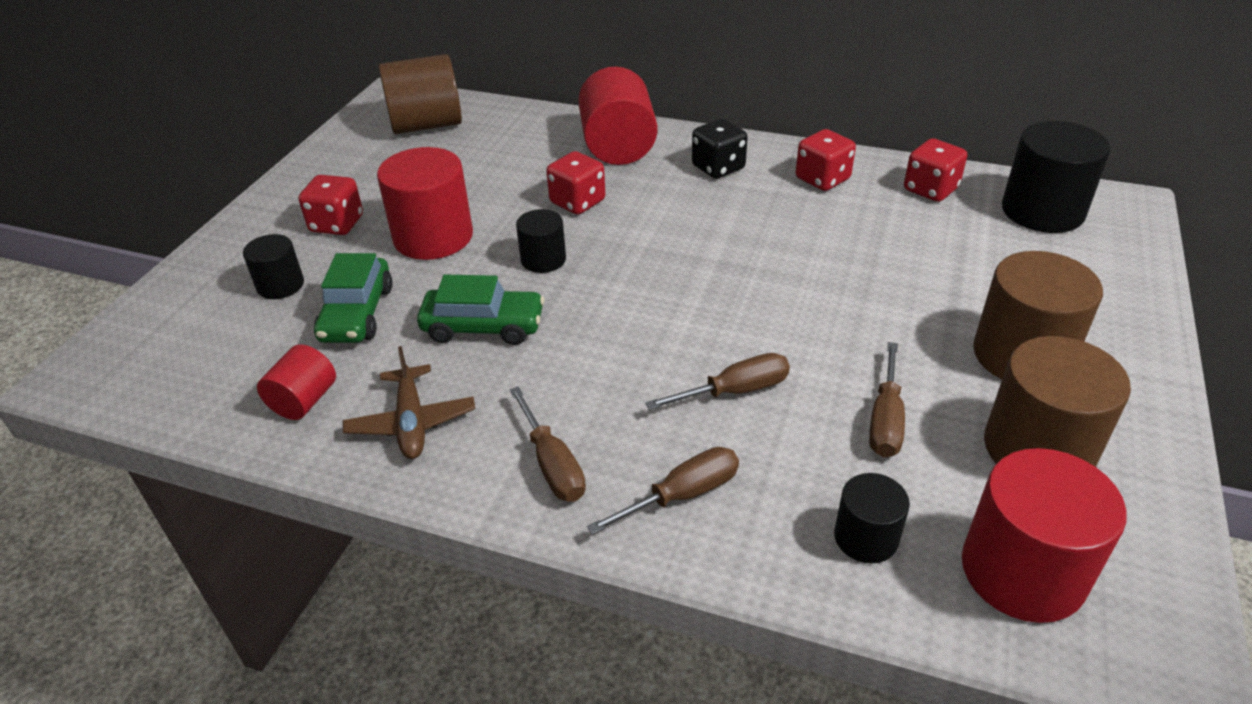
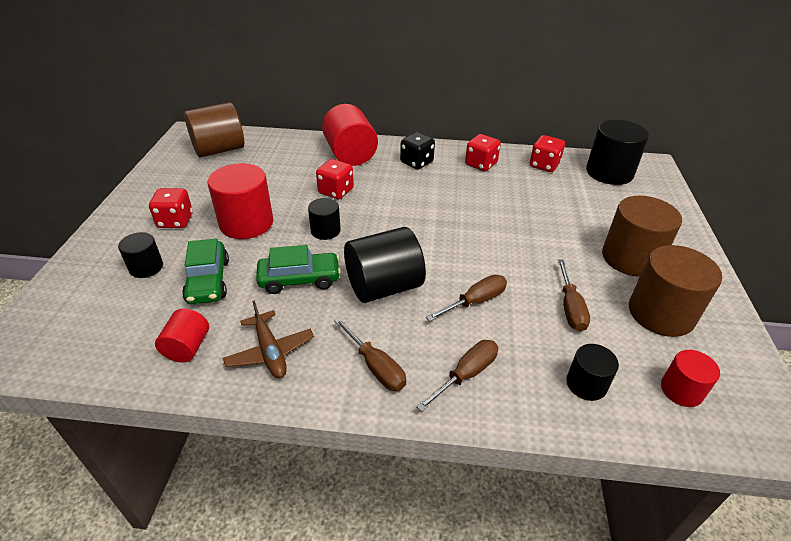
camera: 15 degrees left, 0 degrees up
red cylinder [962,448,1127,623] -> red cylinder [661,350,720,407], size x0.55
none -> black cylinder [344,227,426,303]

